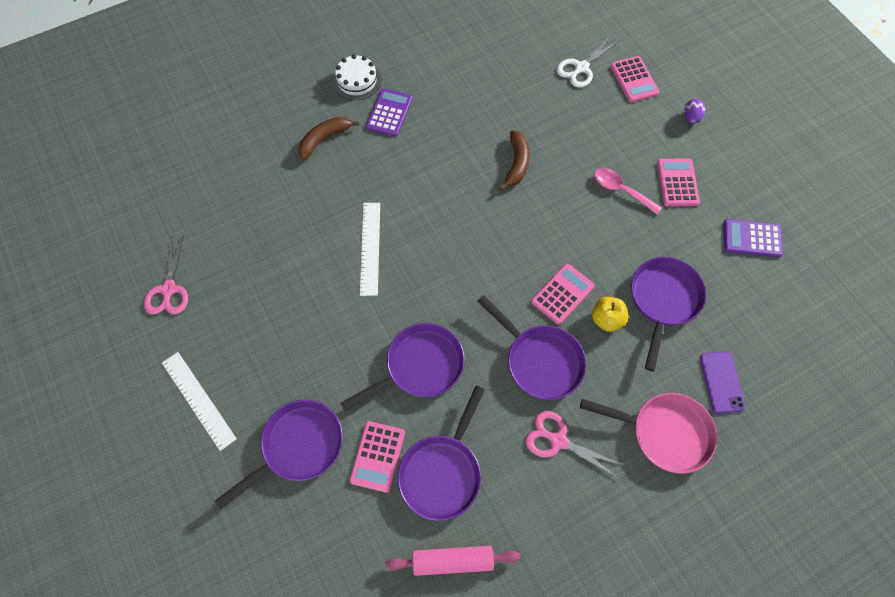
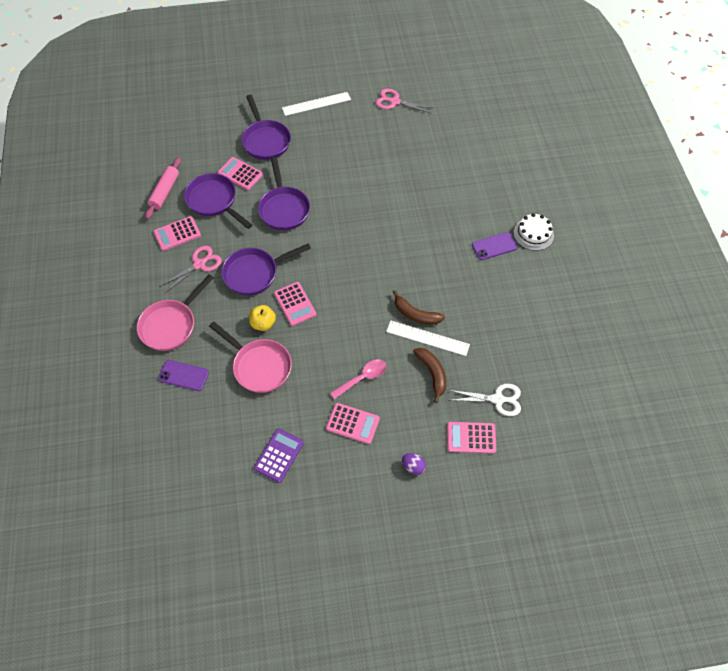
camera: 110 degrees right, 5 degrees down
brown banana [298,117,360,160] -> brown banana moved to [413,348,446,403]
white ruler [360,203,380,296] -> white ruler moved to [386,321,470,356]
purple calculator [366,88,412,137] -> purple phone [472,232,518,260]
white scissors [557,36,619,88] -> white scissors turned 120 degrees clockwise [449,384,521,416]
purple pan [631,257,706,372] -> pink pan [209,321,292,393]
none -> pink calculator [153,216,201,251]

